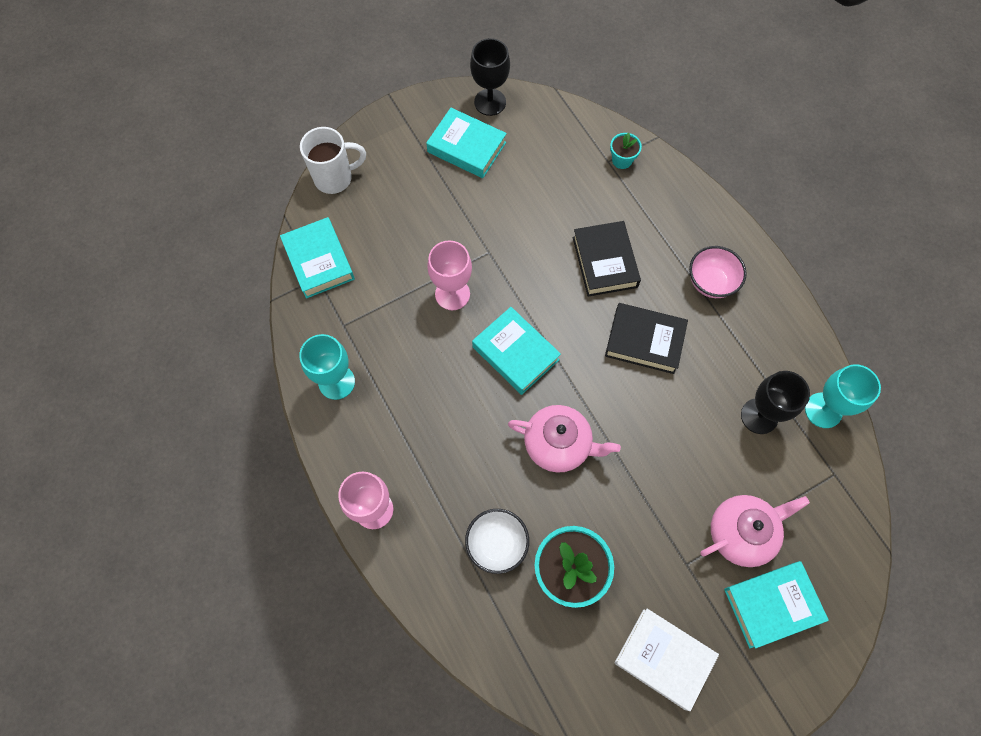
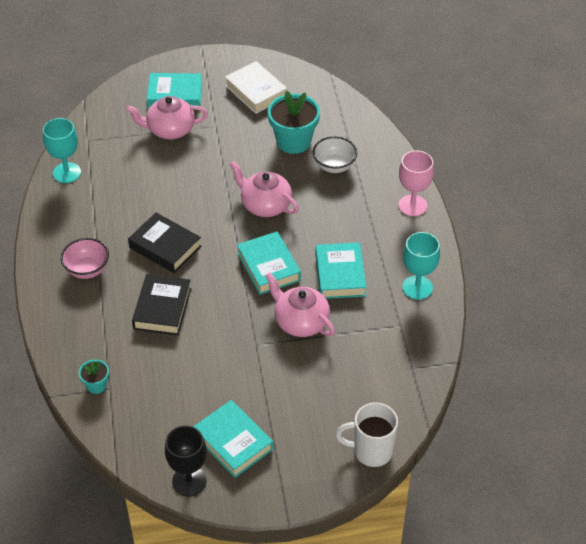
camera: 160 degrees left, 20 degrees down
turquoise book [280,217,355,299] -> turquoise book moved to [316,242,366,299]
pink goblet [427,241,472,310] -> pink teapot [266,272,335,337]
black goblet [741,371,810,434] -> none

